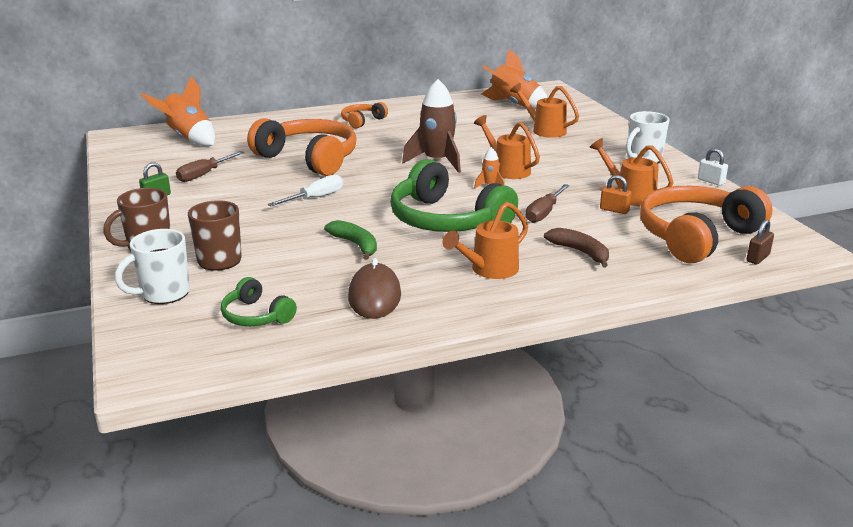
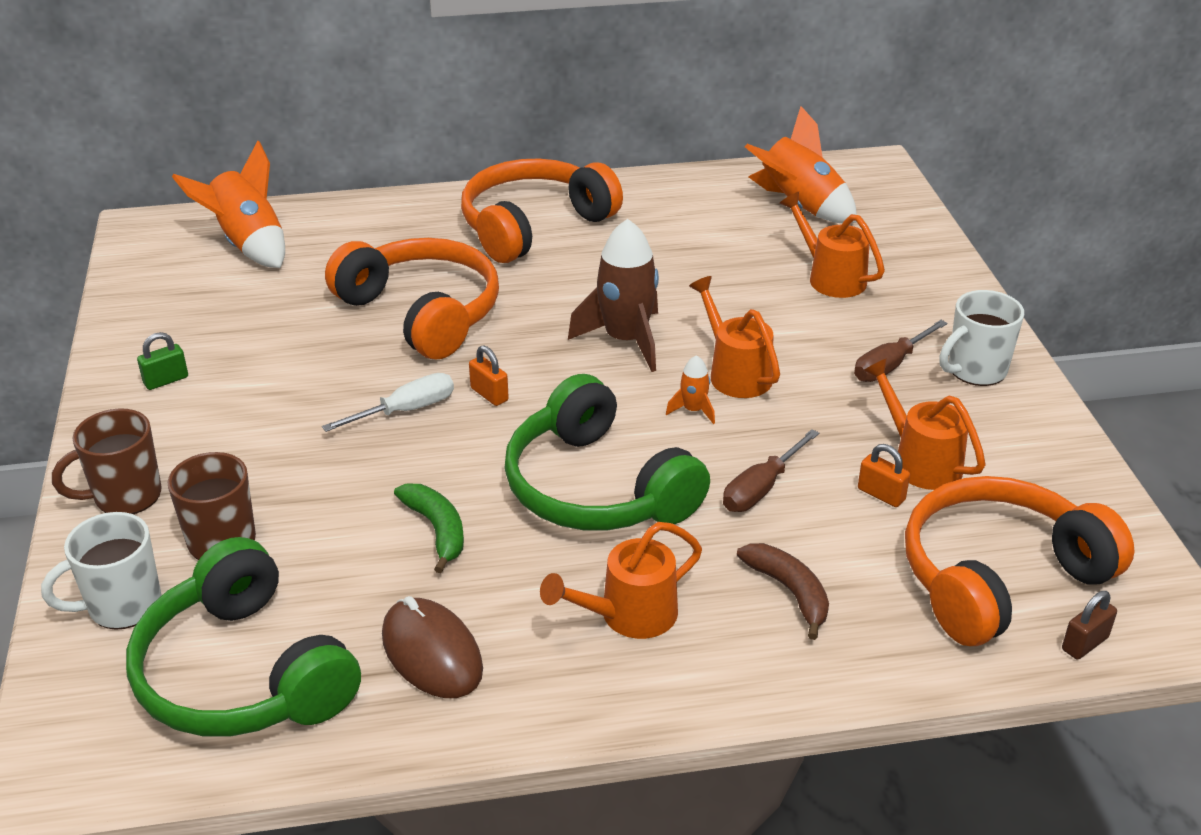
camera: 10 degrees right, 10 degrees up
brown screwdriver [176,151,244,182] -> brown screwdriver moved to [854,320,948,382]
green headphones [221,277,297,326] -> green headphones [126,537,361,737], size x2.04
orange headphones [341,102,388,129] -> orange headphones [461,158,623,263], size x2.04
brown mouse [348,258,401,319] -> brown mouse turned 45 degrees counterclockwise [382,596,483,698]
white padlock [698,148,728,186] -> none
none -> orange padlock [469,345,509,406]

